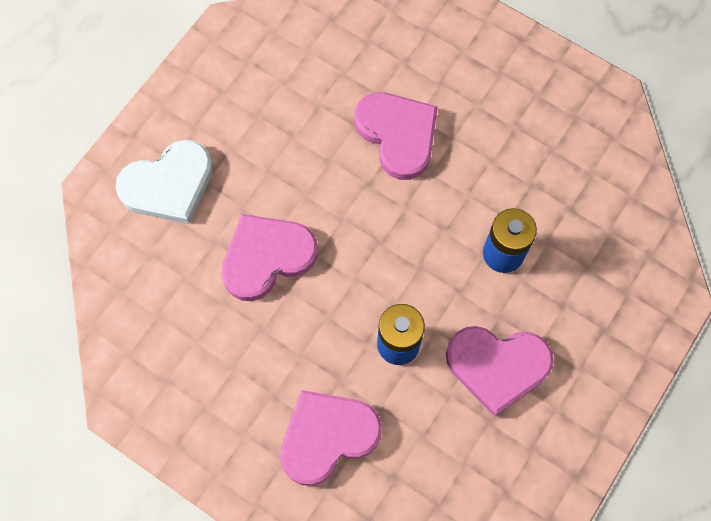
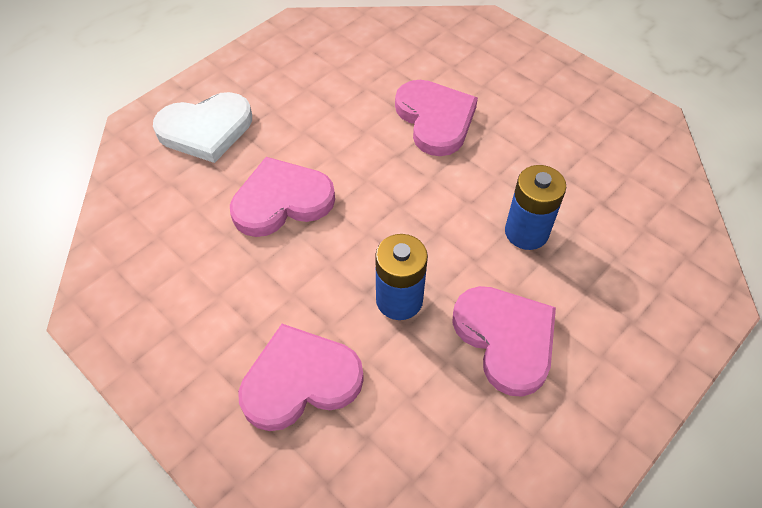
camera: 10 degrees right, 15 degrees down
pink heart [446,326,554,417] -> pink heart turned 135 degrees counterclockwise [452,286,556,397]

